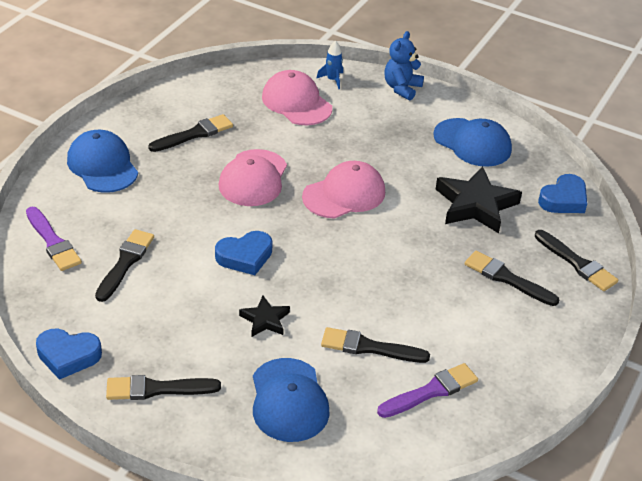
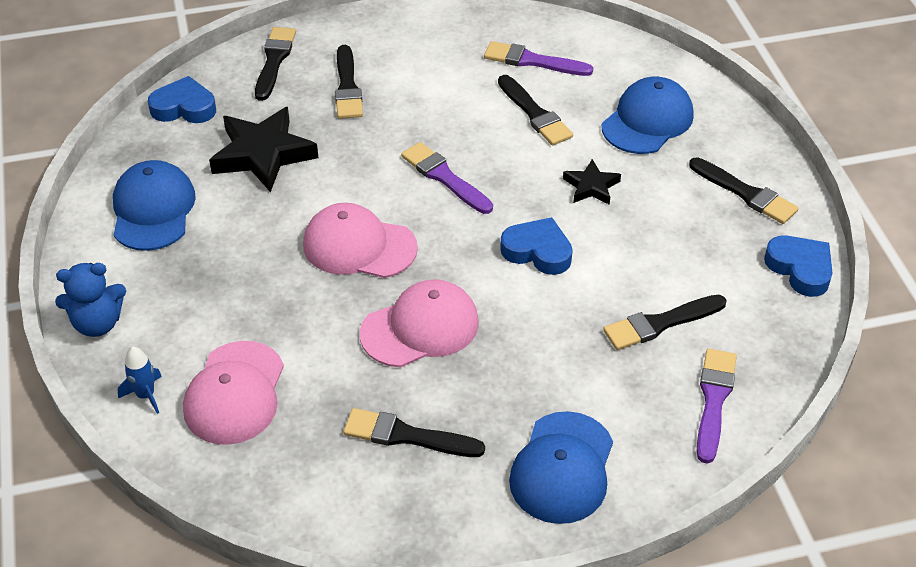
camera: 130 degrees left, 5 degrees up
none -> purple brush [401,142,493,214]

